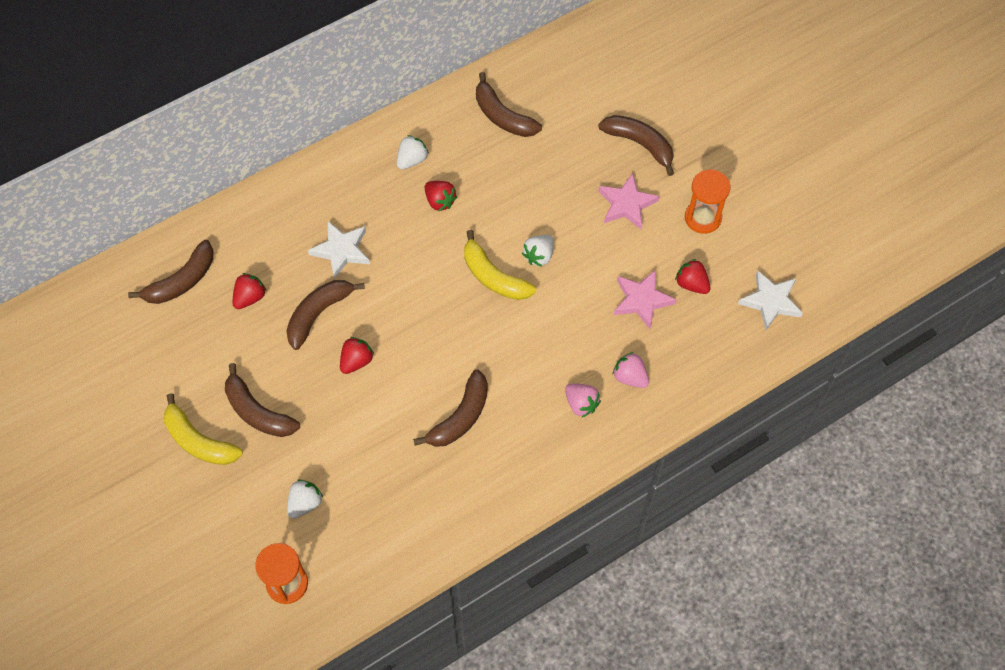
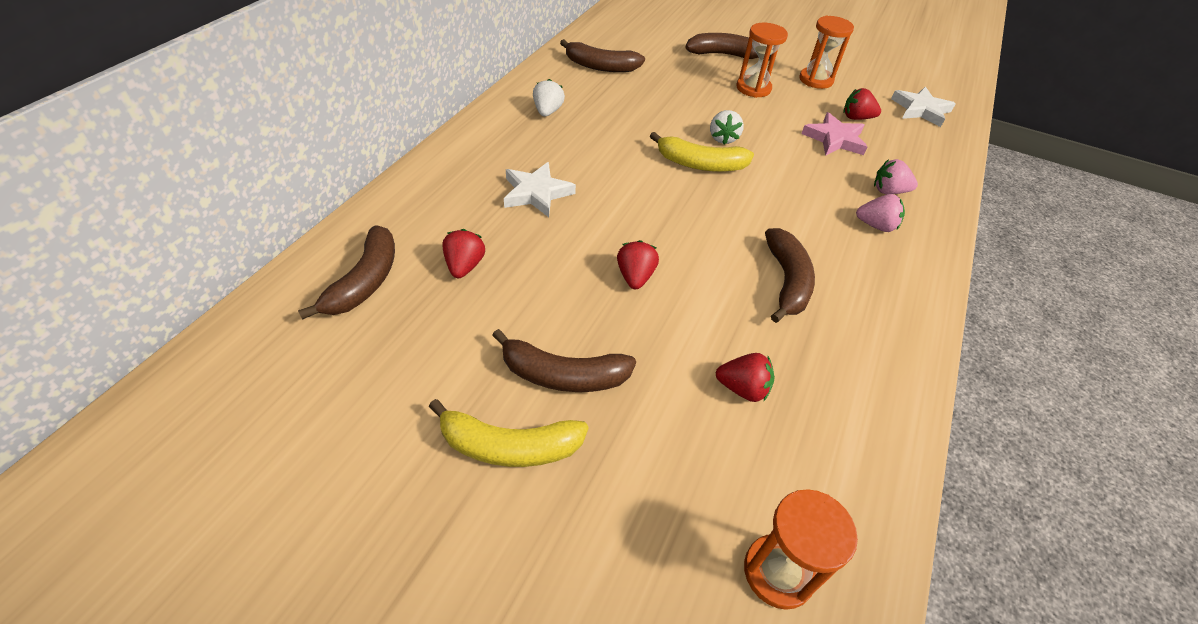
camera: 35 degrees left, 15 degrees down
brown banana [286,280,365,350] -> none
white strawberry [287,480,323,519] -> none
red strawberry [425,181,457,212] -> red strawberry moved to [716,353,774,402]
pink star [598,173,660,230] -> orange hourglass [737,23,788,98]

